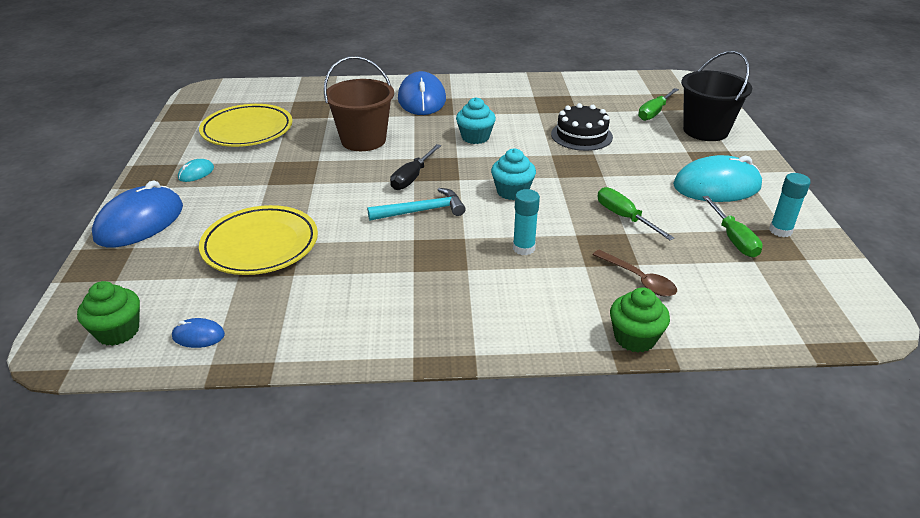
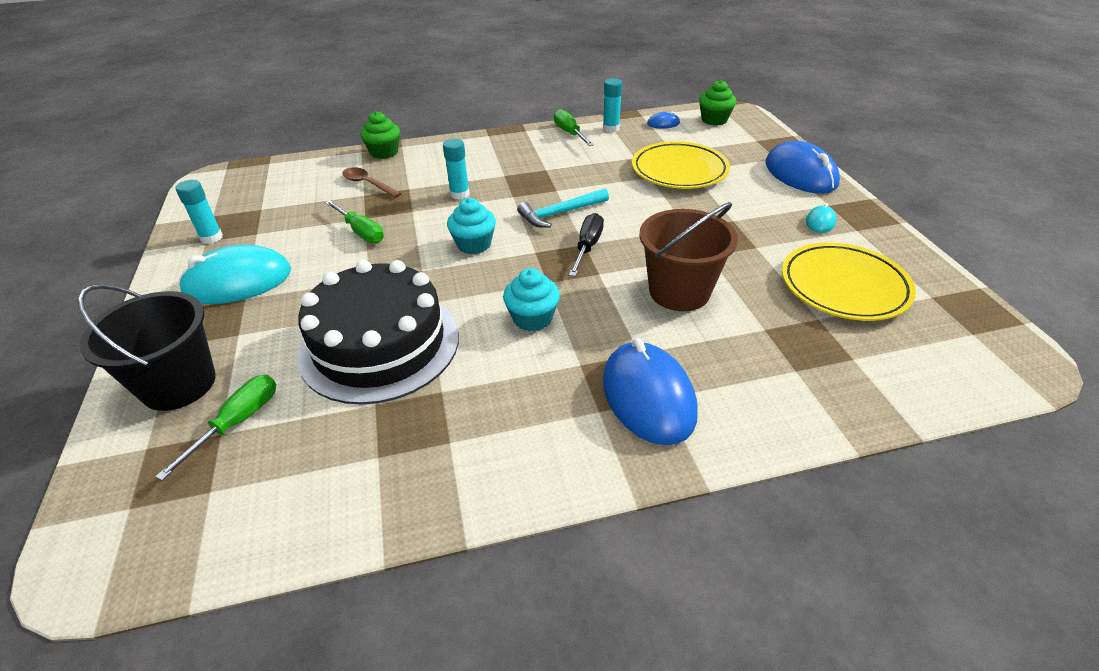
camera: 170 degrees right, 5 degrees up
blue mouse [92,181,183,247] -> blue mouse turned 45 degrees counterclockwise [765,141,840,194]
black cake [551,103,613,151] -> black cake [297,260,459,405], size x1.76
green screwdriver [702,196,763,257] -> green screwdriver moved to [554,109,594,146]
none -> turquoise glue stick [603,78,622,132]

